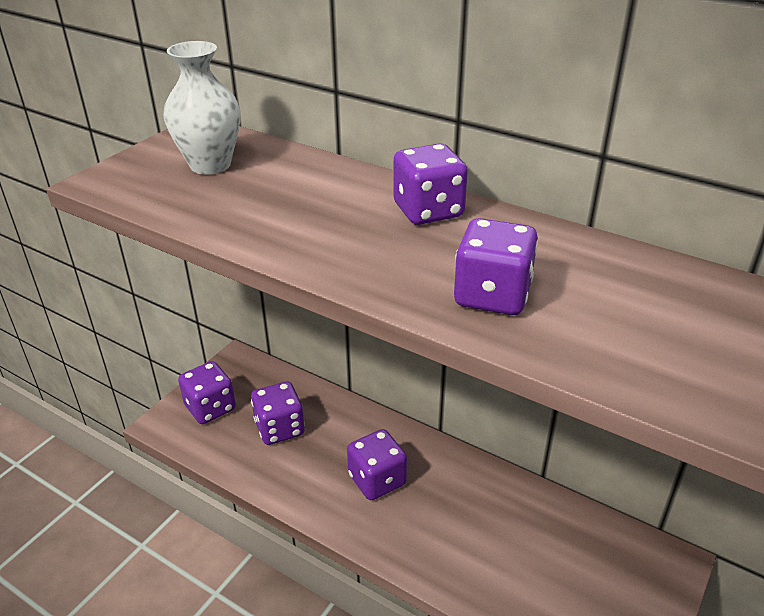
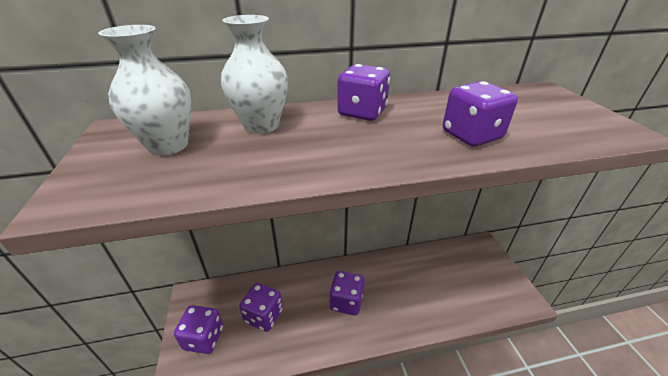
camera: 45 degrees left, 0 degrees up
none -> white vase [221,15,288,134]

